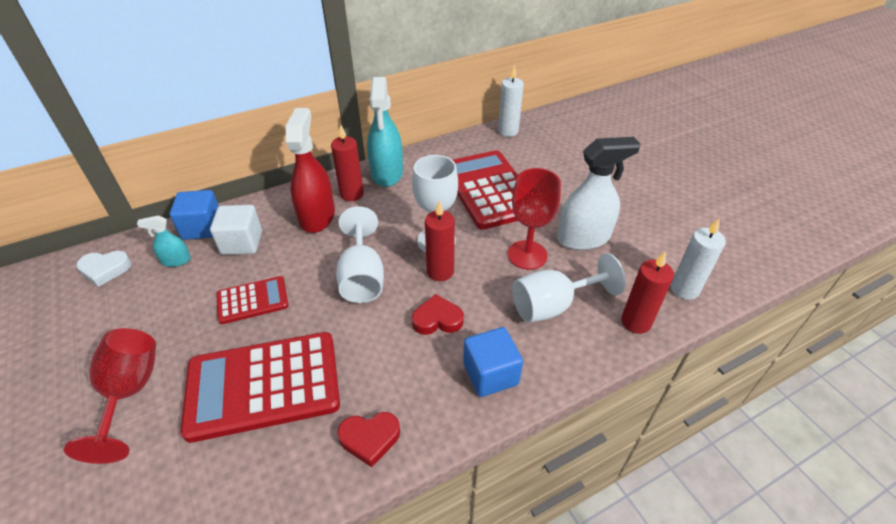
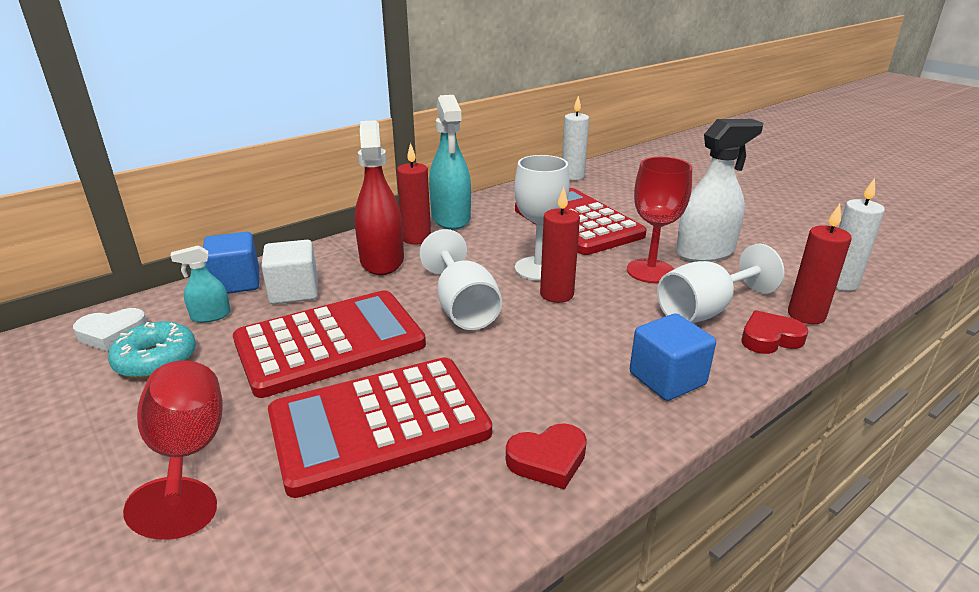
camera: 10 degrees left, 15 degrees down
red calculator [216,276,288,324] -> red calculator [233,290,426,398], size x1.92
red heart [412,294,464,335] -> red heart moved to [742,310,808,354]
none -> turquoise donut [108,321,196,379]

